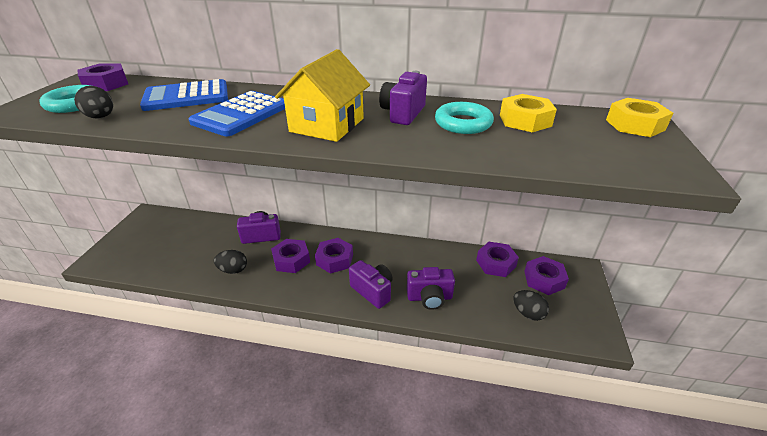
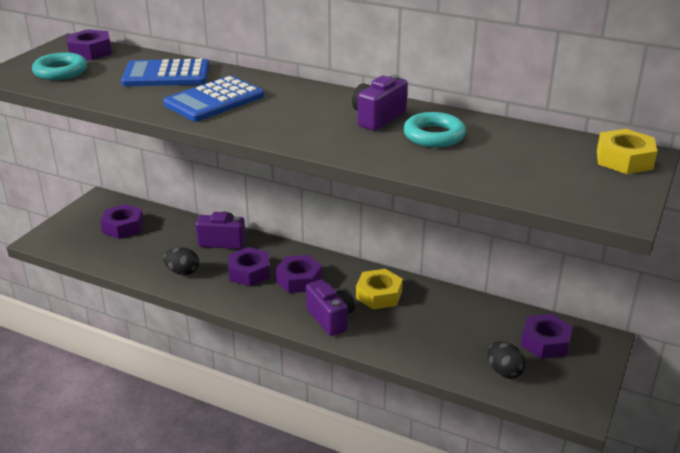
camera: 15 degrees right, 5 degrees down
black egg [74,86,113,119] -> none
yellow house [275,49,370,142] -> none
purple camera [407,267,455,310] -> none
purple nut [476,242,519,277] -> purple nut moved to [100,204,144,239]
yellow nut [500,94,557,132] -> yellow nut moved to [356,269,403,310]

